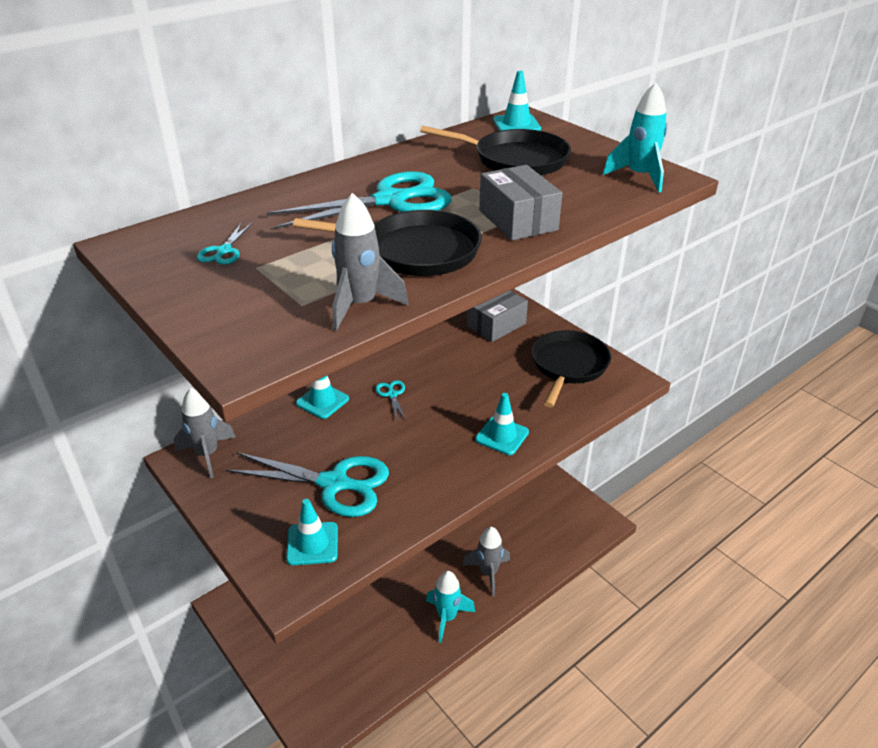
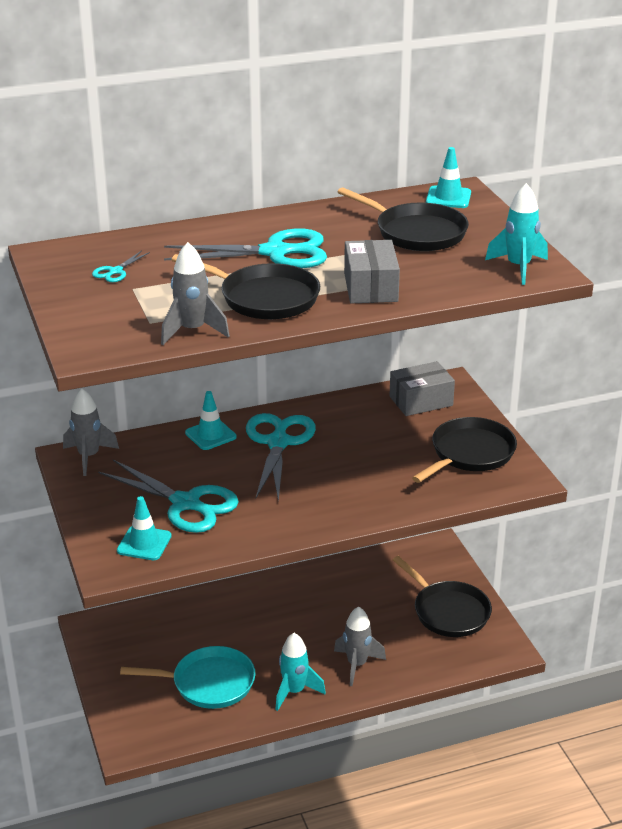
camera: 20 degrees right, 5 degrees down
turquoise scissors [375,380,406,421] -> turquoise scissors [246,413,316,502], size x2.32
turquoise traffic cone [475,393,529,455] -> none
none -> turquoise pan [120,646,255,709]
none -> black pan [393,556,492,637]

